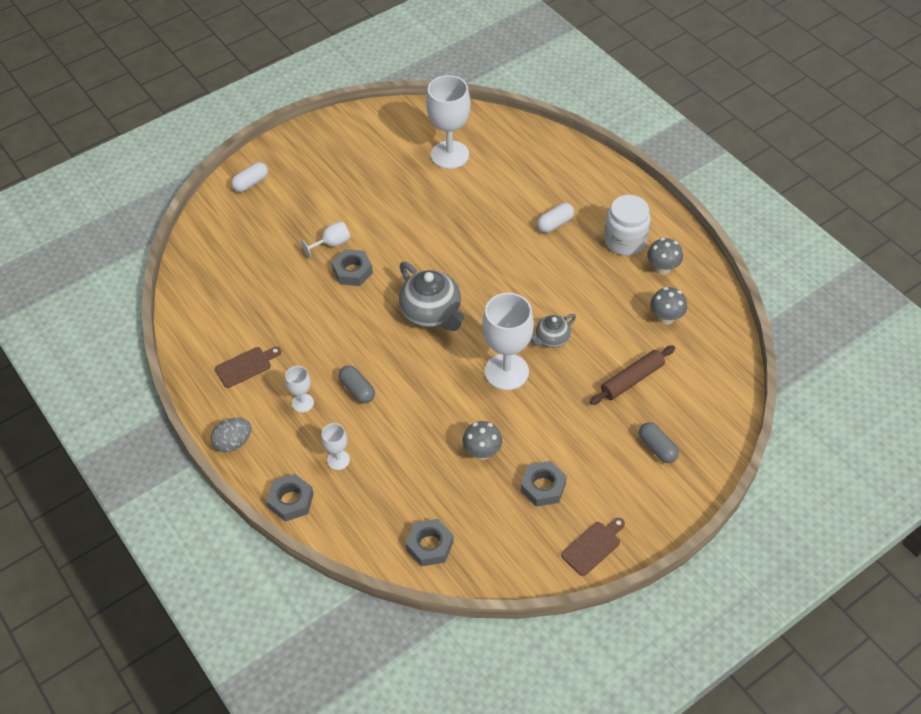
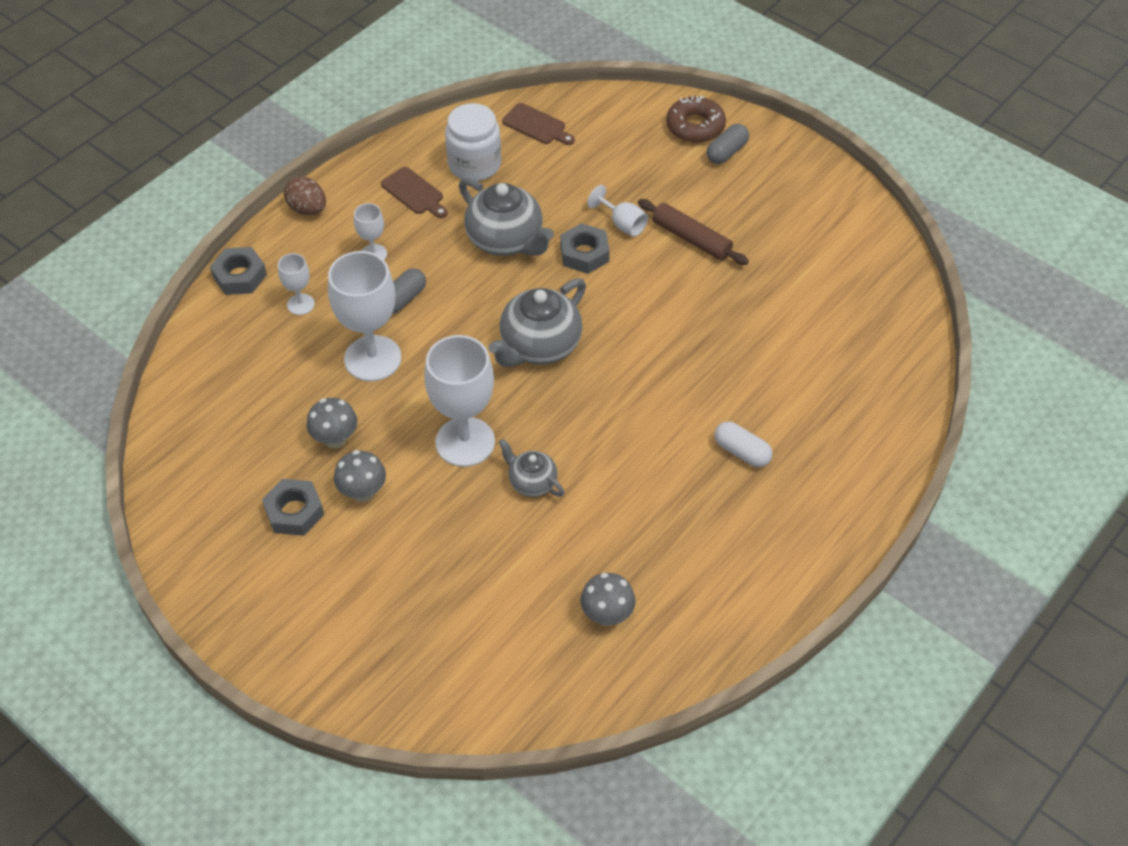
camera: 75 degrees right, 0 degrees up
grey egg [211,418,251,452] -> brown egg [284,176,326,216]
white capsule [231,162,268,192] -> brown donut [666,95,726,143]
grey nut [406,519,454,567] -> none
white goblet [426,75,471,169] -> white goblet moved to [328,251,401,381]
brown cutting board [561,518,625,576] -> brown cutting board moved to [502,103,575,145]
brown rolling pin [590,345,675,405] -> brown rolling pin moved to [638,199,749,265]
white jar [604,195,651,255] -> white jar moved to [445,103,501,181]
grey capsule [639,422,679,463] -> grey capsule moved to [706,124,749,164]
grey mushroom [647,238,683,275] -> grey mushroom moved to [334,450,386,502]
none -> grey teapot [459,177,554,256]

